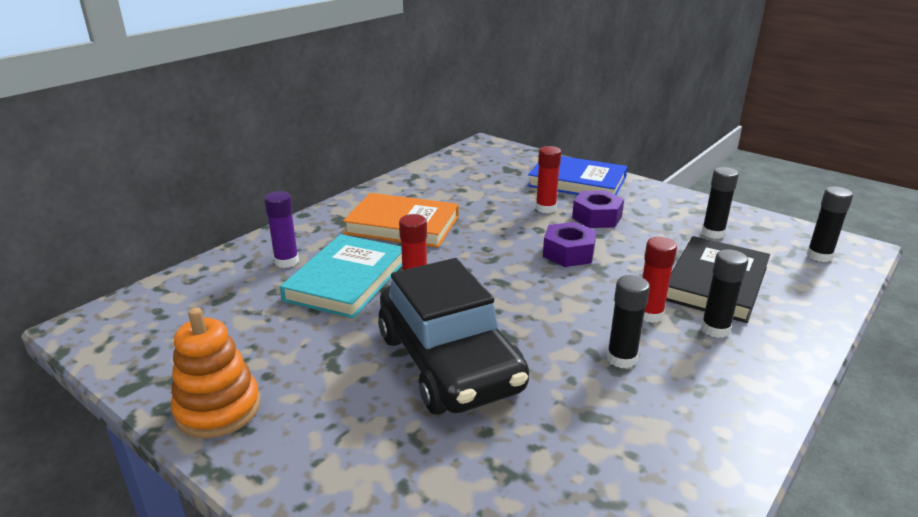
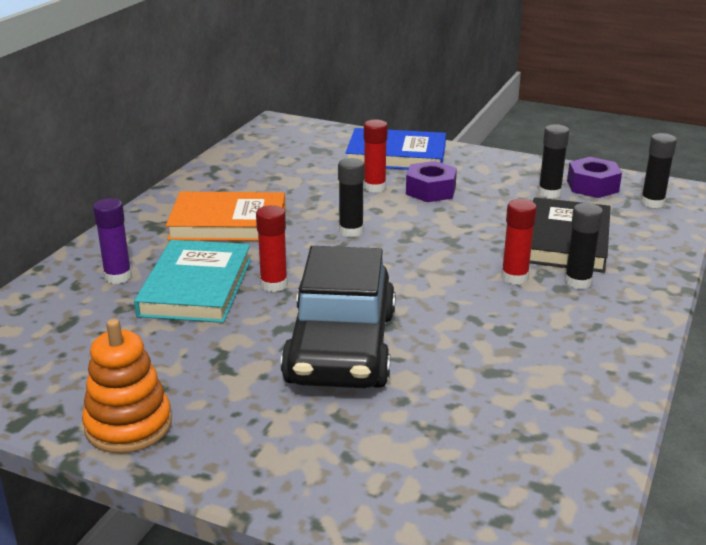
camera: 15 degrees left, 0 degrees up
black car [378,258,529,415] -> black car turned 45 degrees clockwise [281,246,396,388]
purple nut [543,222,597,267] -> purple nut moved to [567,157,622,198]
black glue stick [607,275,650,368] -> black glue stick moved to [338,158,364,237]

